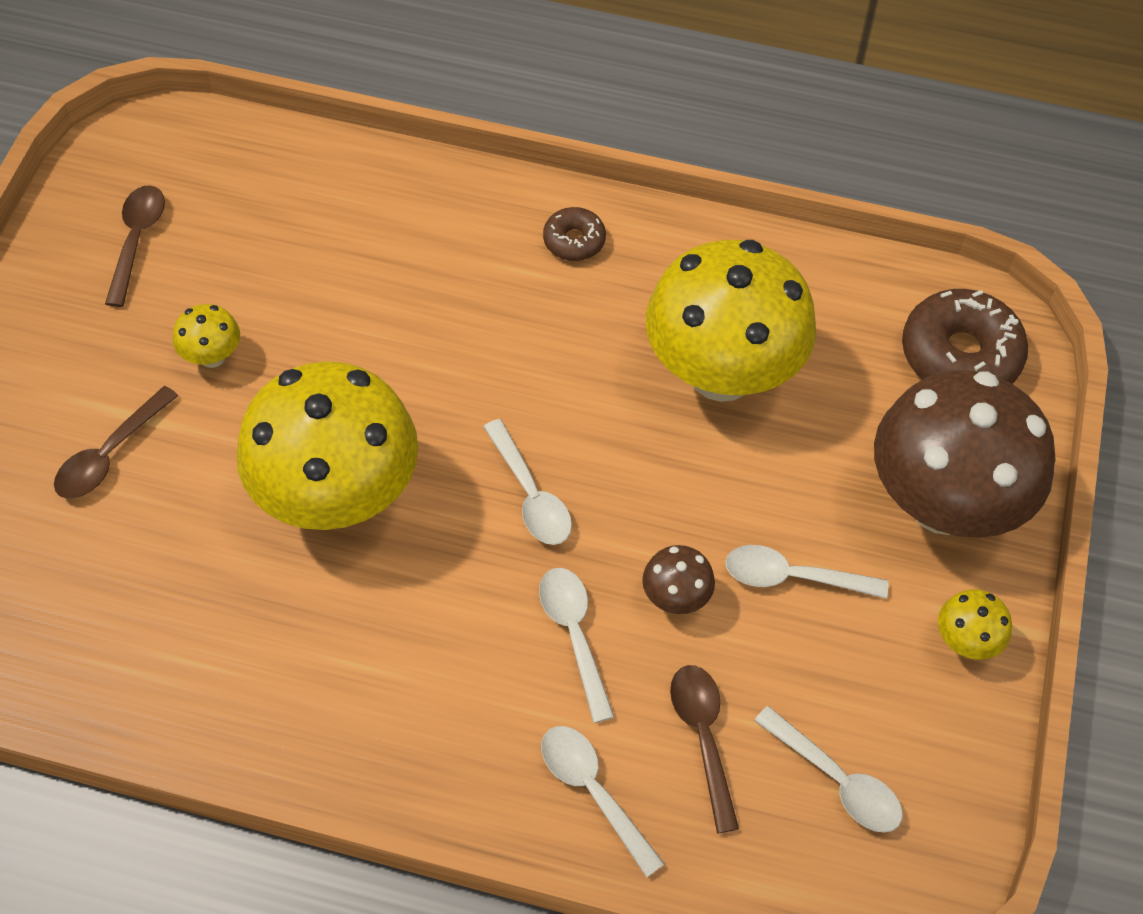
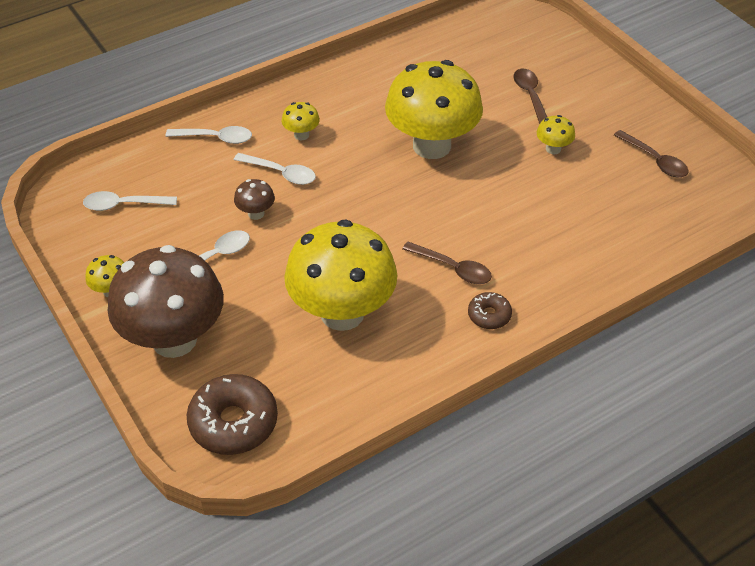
camera: 135 degrees right, 10 degrees down
white spoon [483,419,572,545] -> none
brown spoon [670,665,739,833] -> brown spoon moved to [402,242,492,284]
none -> yellow mushroom [282,102,320,140]

